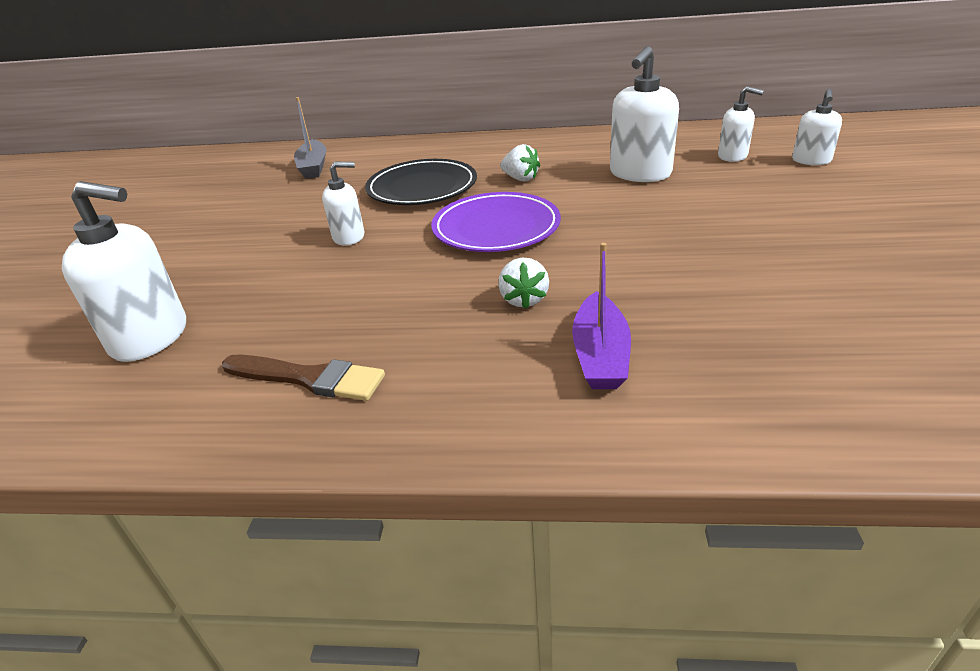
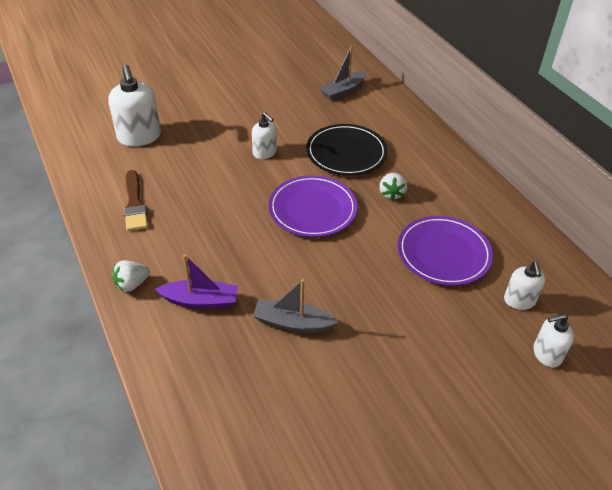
camera: 55 degrees right, 10 degrees up
white strawberry [498,258,549,309] -> white strawberry moved to [113,260,150,292]
purple boat [572,243,631,389] -> purple boat turned 150 degrees counterclockwise [155,255,238,309]
white soap dispenser [610,46,679,182] -> purple plate [398,216,493,286]
none -> grey boat [253,279,339,333]

